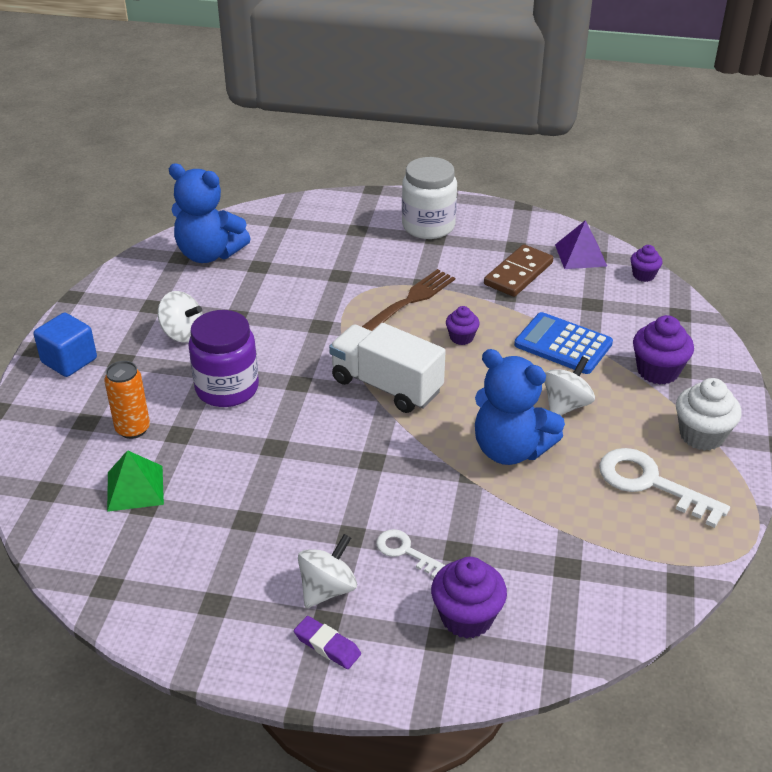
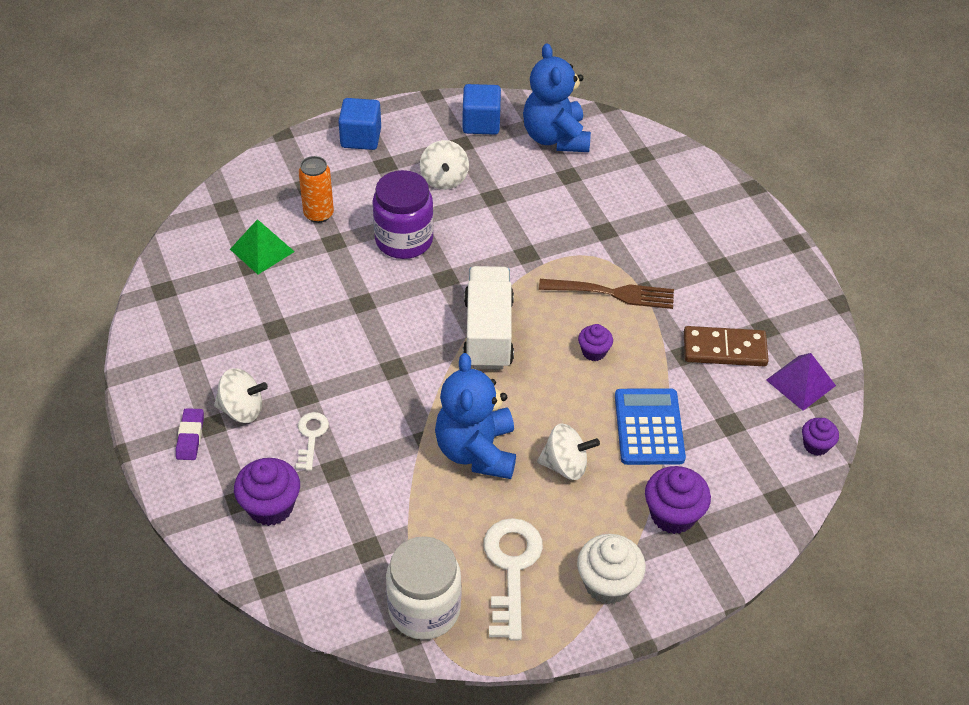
camera: 55 degrees right, 10 degrees up
white jar [402,157,457,239] -> white jar moved to [386,536,461,640]
none -> blue cube [462,84,501,135]

